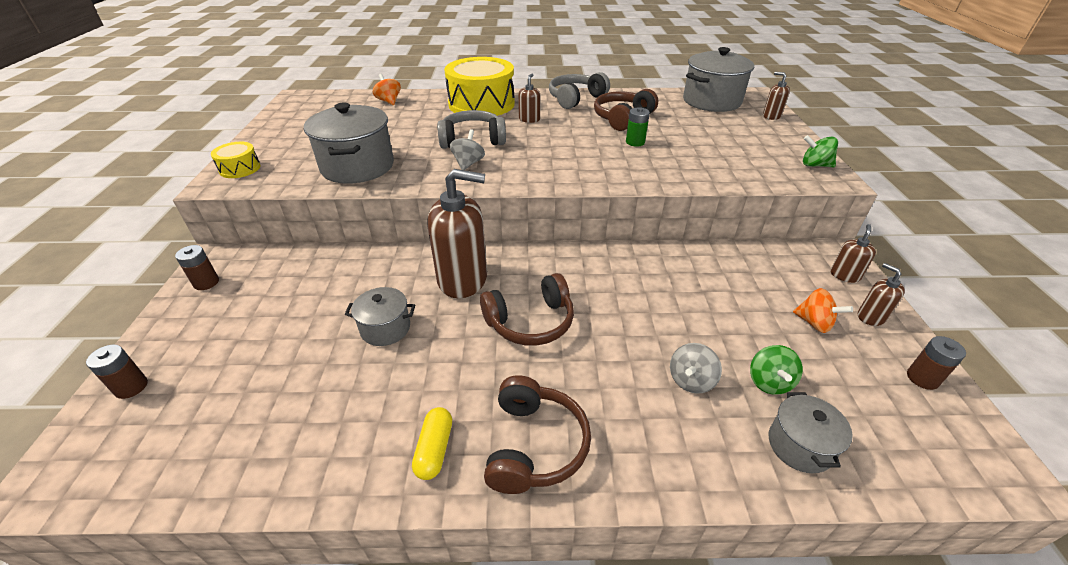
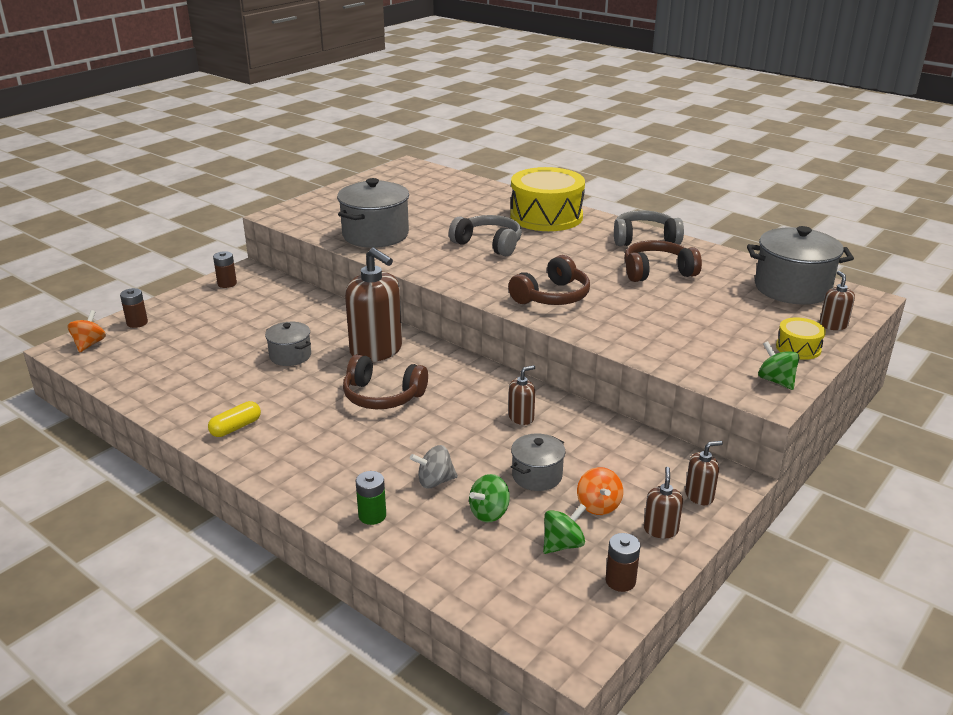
camera: 40 degrees right, 10 degrees down
yellow drum [211,142,261,178] -> yellow drum moved to [776,317,826,360]
orange spinning top [373,74,401,105] -> orange spinning top moved to [67,310,106,352]
grey spinning top [450,129,485,170] -> none
brown headphones [484,375,591,494] -> brown headphones moved to [508,255,590,305]
brown soap dispenser [518,74,540,123] -> brown soap dispenser moved to [508,365,535,425]
green battery [626,107,650,147] -> green battery moved to [356,471,386,525]
grey pot [769,392,853,473] -> grey pot moved to [511,433,566,491]
none -> green spinning top [543,504,586,554]

